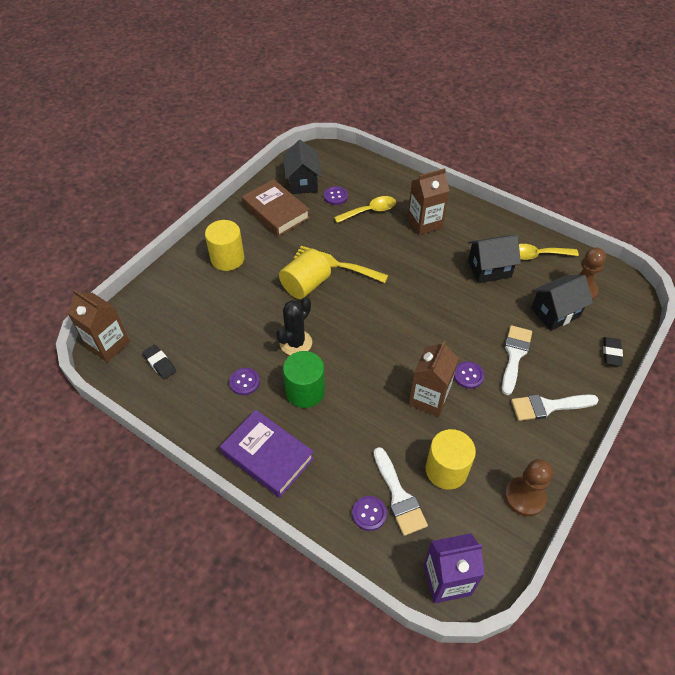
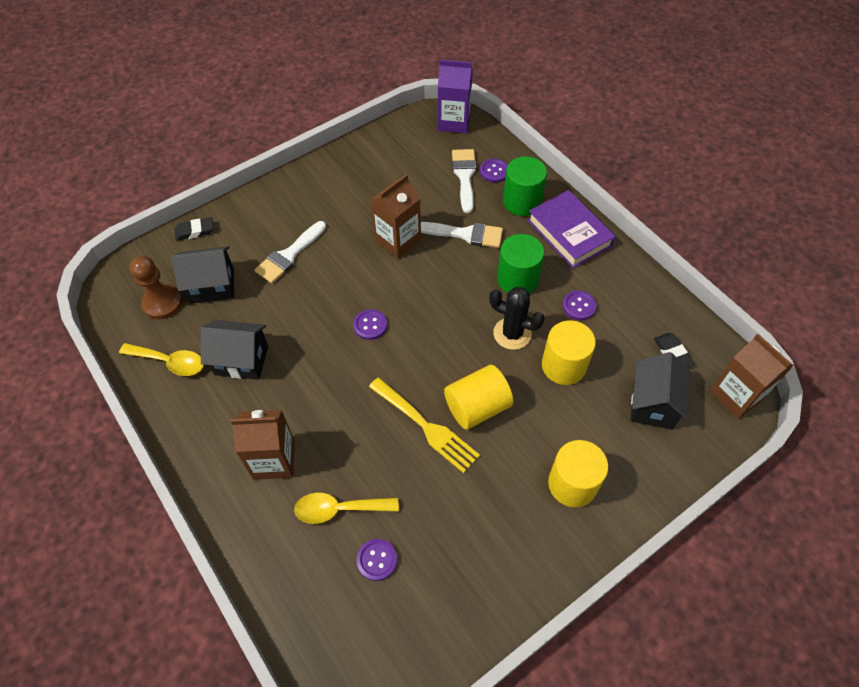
camera: 160 degrees left, 5 degrees up
brown book [242,179,310,237] -> none
black cactus [276,297,312,355] -> black cactus turned 60 degrees clockwise [489,287,545,350]
black house [283,140,321,194] -> black house moved to [631,352,691,429]
yellow cylinder [425,429,476,490] -> yellow cylinder moved to [542,320,596,385]
purple button [454,361,484,389] -> purple button moved to [353,309,387,340]
brown pawn [505,459,553,516] -> none
white brush [511,394,599,421] -> white brush moved to [421,222,503,248]
black eraser [603,337,623,366] -> black eraser turned 45 degrees clockwise [175,217,214,241]
none -> green cylinder [503,156,547,216]

